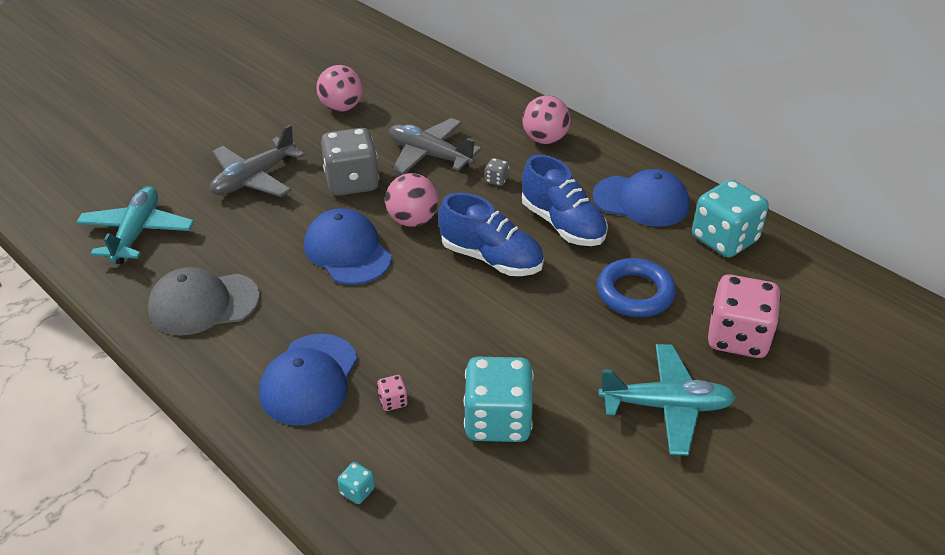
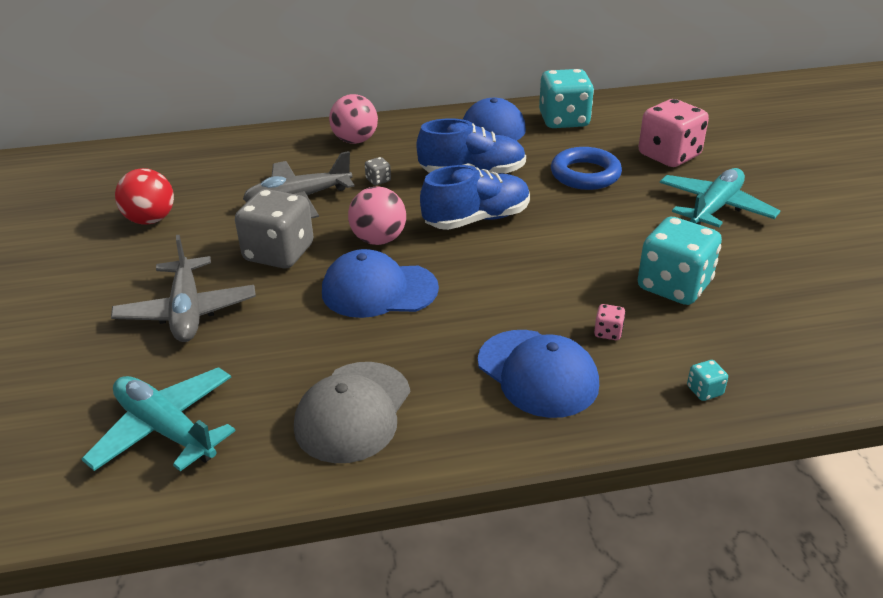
camera: 55 degrees left, 5 degrees down
pink ball [316,65,363,112] -> red ball [115,168,174,225]

